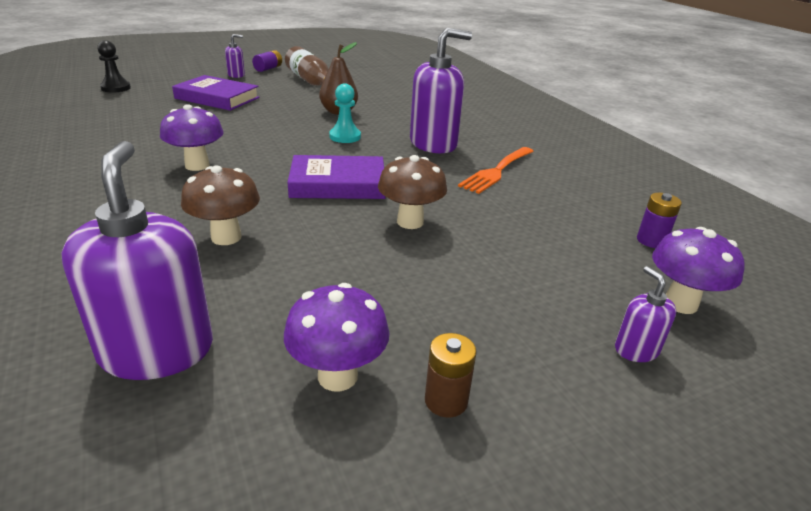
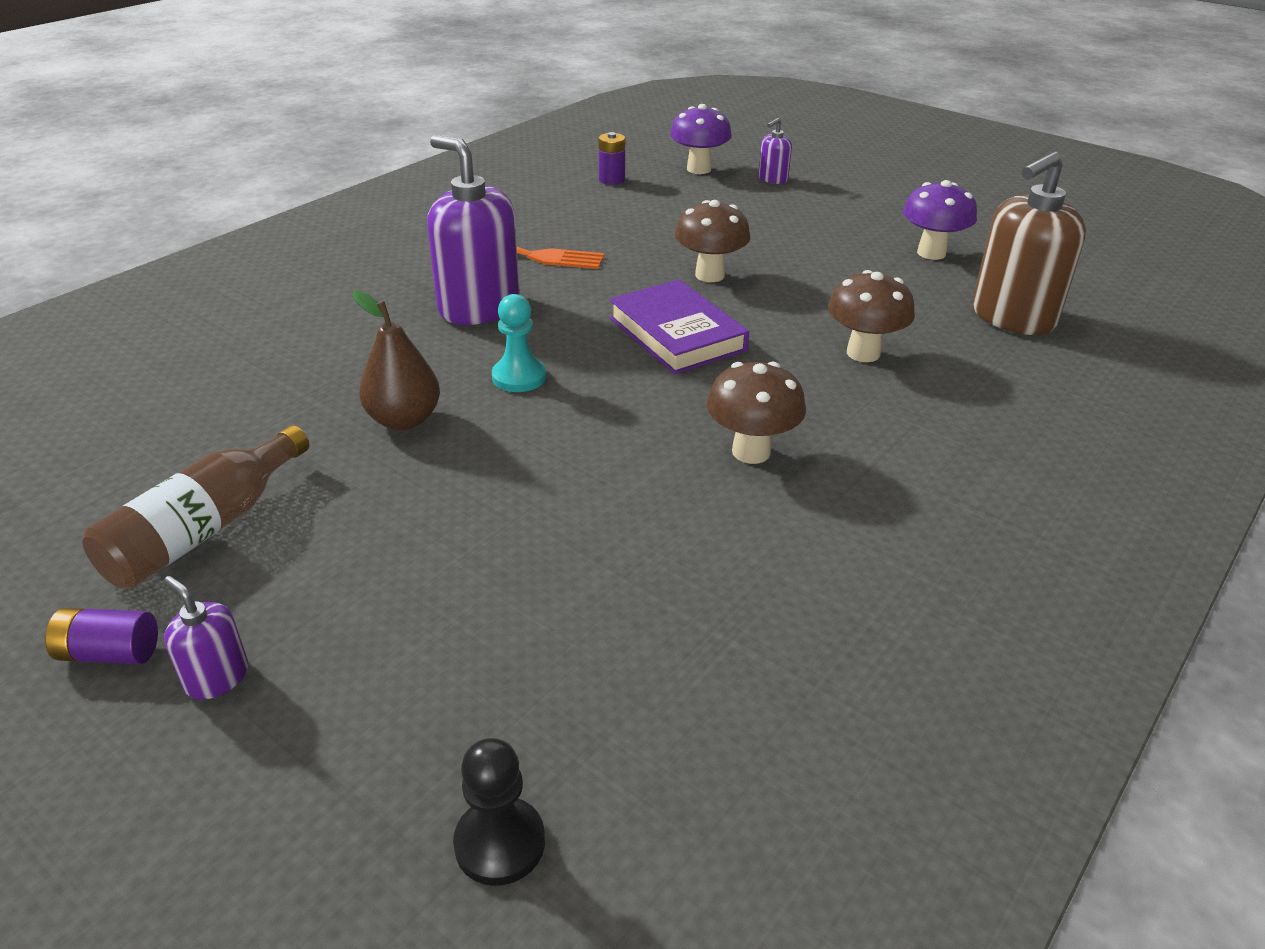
camera: 115 degrees left, 5 degrees up
purple soap dispenser [61,141,213,380] -> brown soap dispenser [973,152,1086,335]
purple mushroom [160,104,223,171] -> brown mushroom [706,362,806,464]
purple book [172,75,259,111] -> none
brown battery [425,333,477,418] -> none

